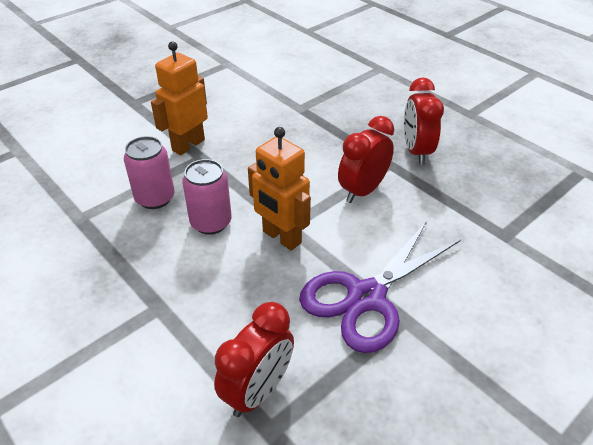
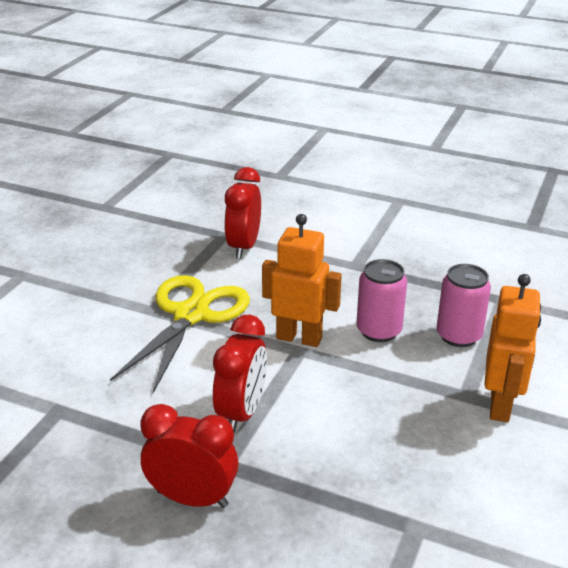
camera: 155 degrees right, 10 degrees down
purple scissors [299,221,461,353] -> yellow scissors [110,275,250,394]
red clock [404,77,444,164] -> red clock turned 45 degrees counterclockwise [140,404,238,508]

